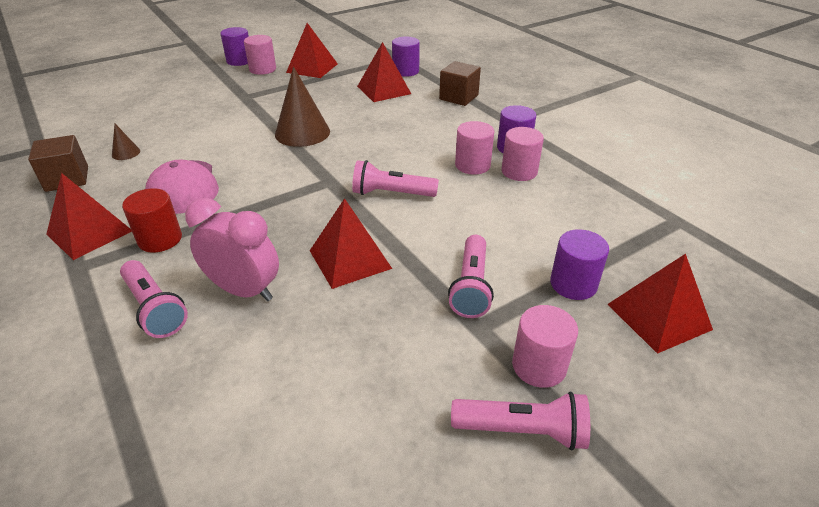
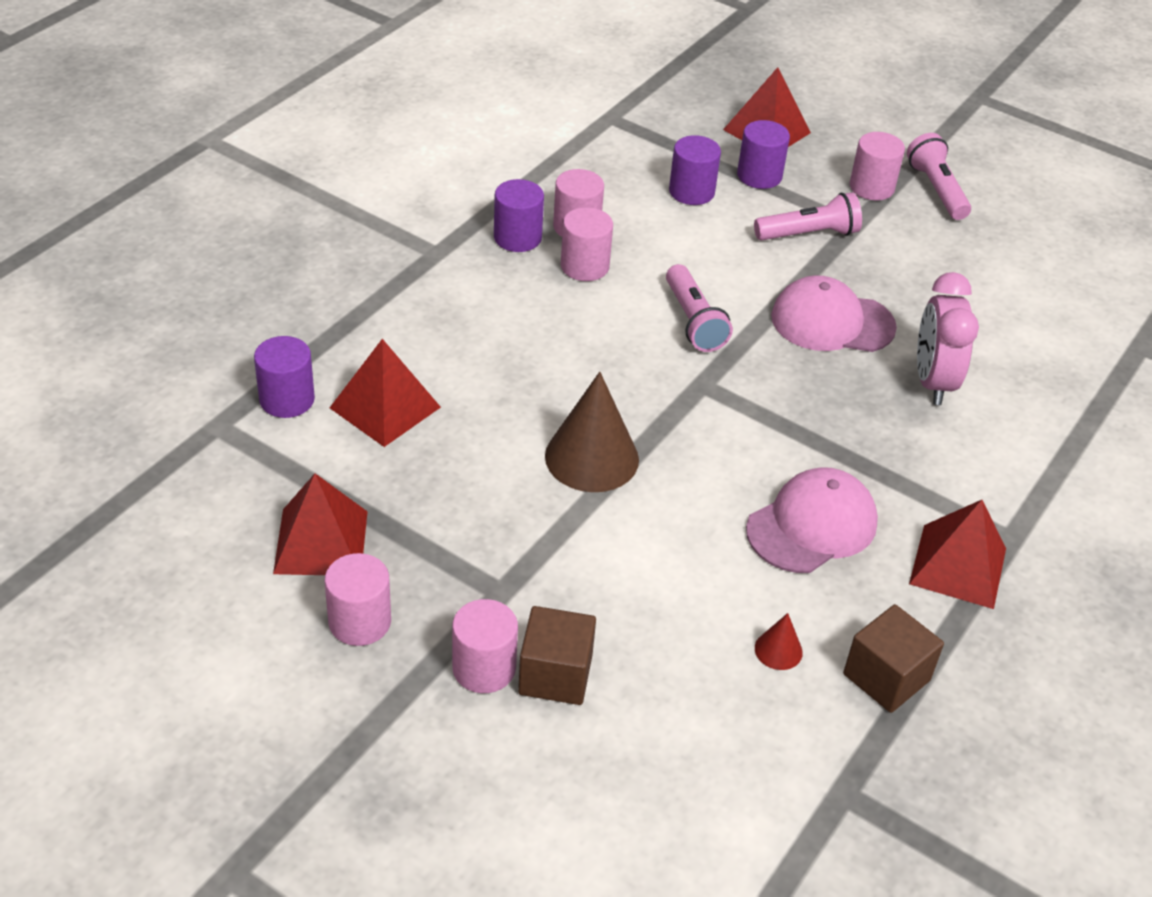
camera: 115 degrees left, 5 degrees up
brown cone [112,124,140,160] -> red cone [755,613,803,670]
pink flashlight [120,260,188,338] -> none
red cylinder [122,188,182,253] -> none
purple cylinder [220,27,249,66] -> purple cylinder moved to [669,135,721,205]
red pyramid [310,198,392,289] -> pink cap [771,275,897,352]
brown cube [439,61,481,106] -> brown cube moved to [518,606,596,705]
none -> pink cylinder [452,599,518,693]

